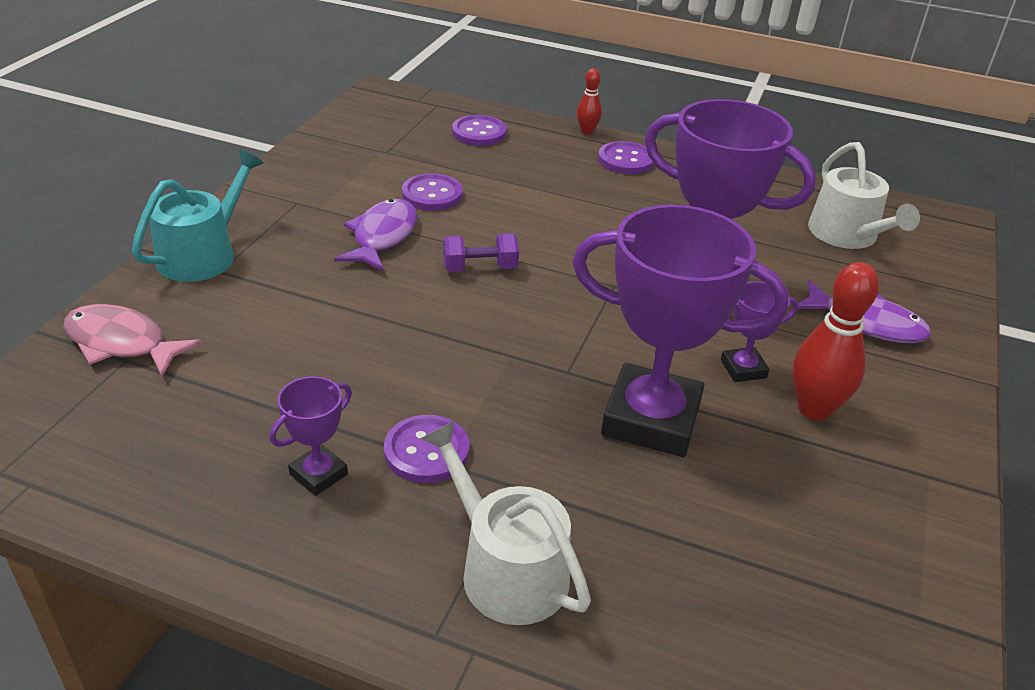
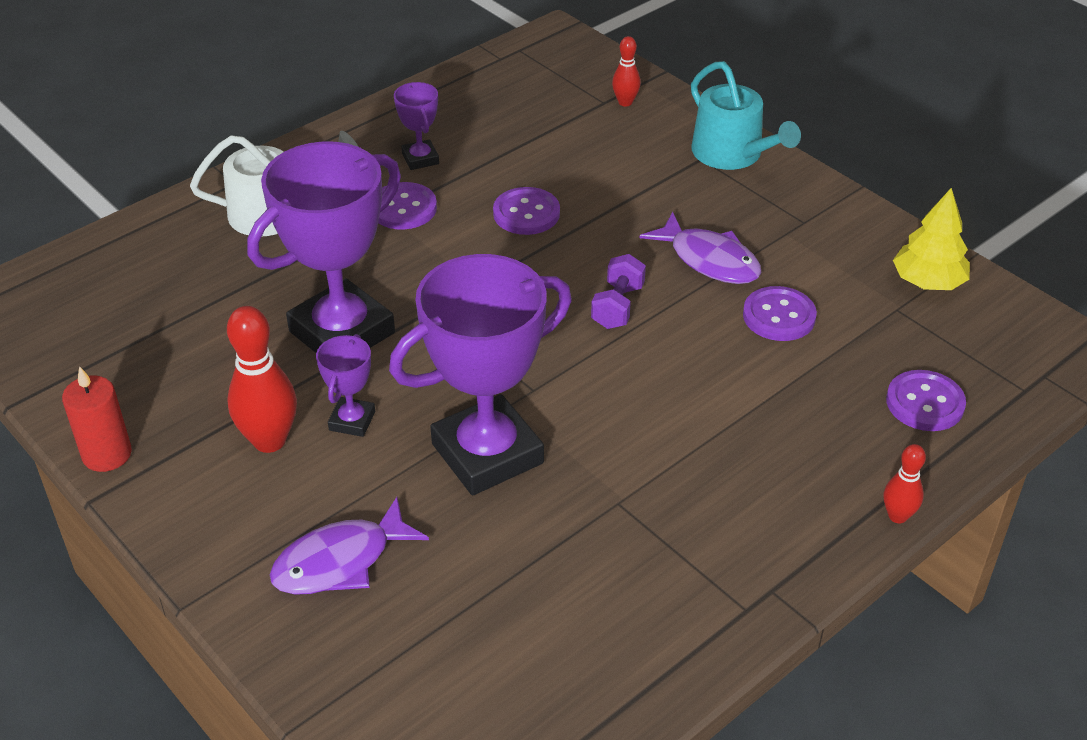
camera: 120 degrees right, 5 degrees up
pink fish [63,304,202,377] -> red bowling pin [612,36,641,107]
purple button [598,141,654,174] -> purple button moved to [493,187,560,235]
white watering can [808,142,920,249] -> none
none -> red candle [62,366,132,472]
none -> yellow tree [893,188,970,290]

